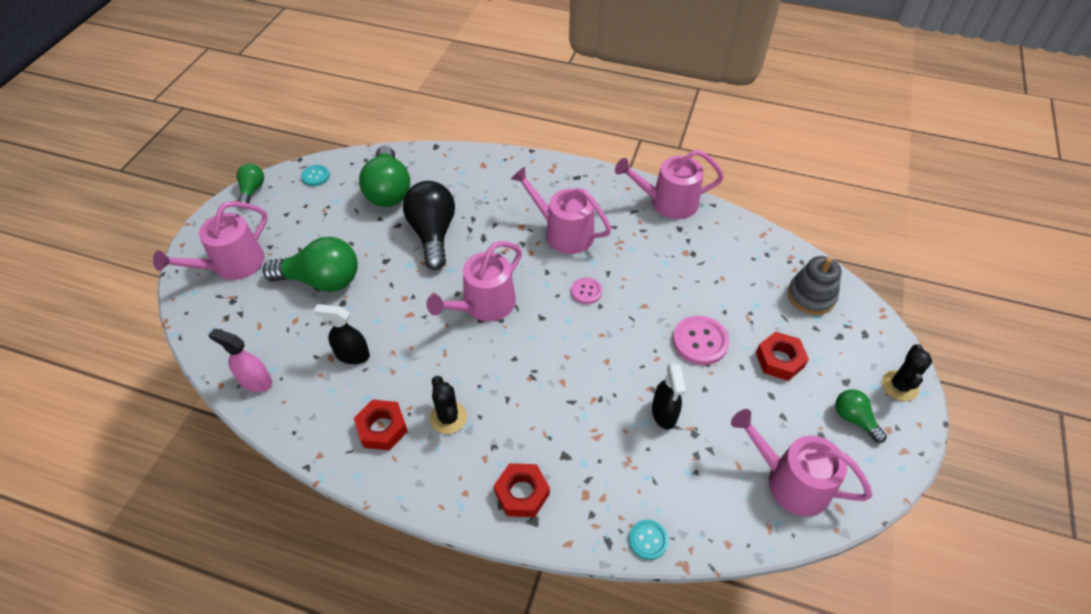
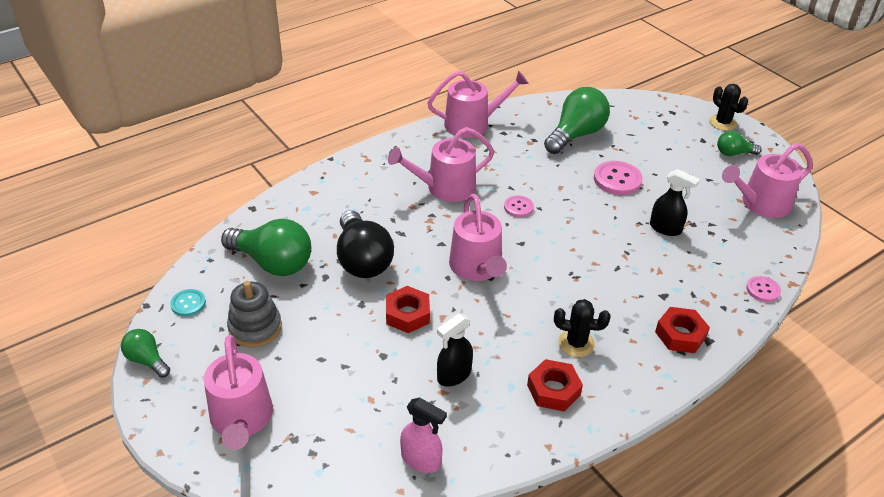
camera: 55 degrees left, 10 degrees down
pink spray bottle [208,329,272,392] -> pink spray bottle turned 120 degrees counterclockwise [400,397,447,473]
green light bulb [263,237,358,292] -> green light bulb moved to [544,87,610,154]
black light bulb [403,181,455,270] -> black light bulb turned 135 degrees counterclockwise [337,210,394,278]
pink watering can [615,150,724,219] -> pink watering can turned 135 degrees counterclockwise [427,71,529,138]
turquoise button [629,520,669,560] -> pink button [746,276,781,302]
red nut [756,332,809,381] -> red nut moved to [386,286,430,333]
grey stacking toy [788,256,841,315] -> grey stacking toy moved to [227,281,282,348]

